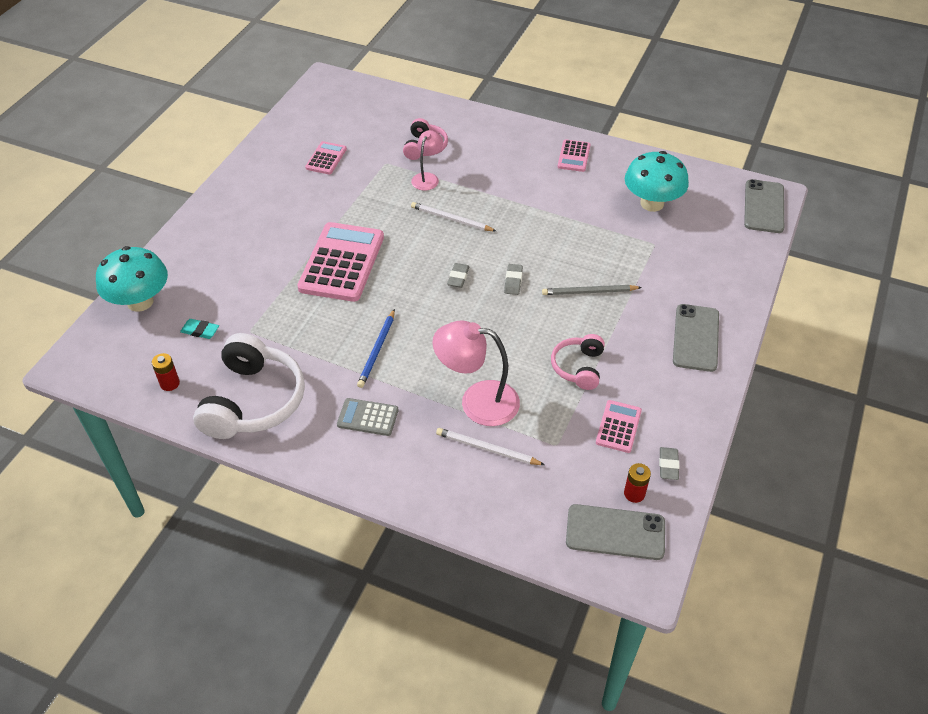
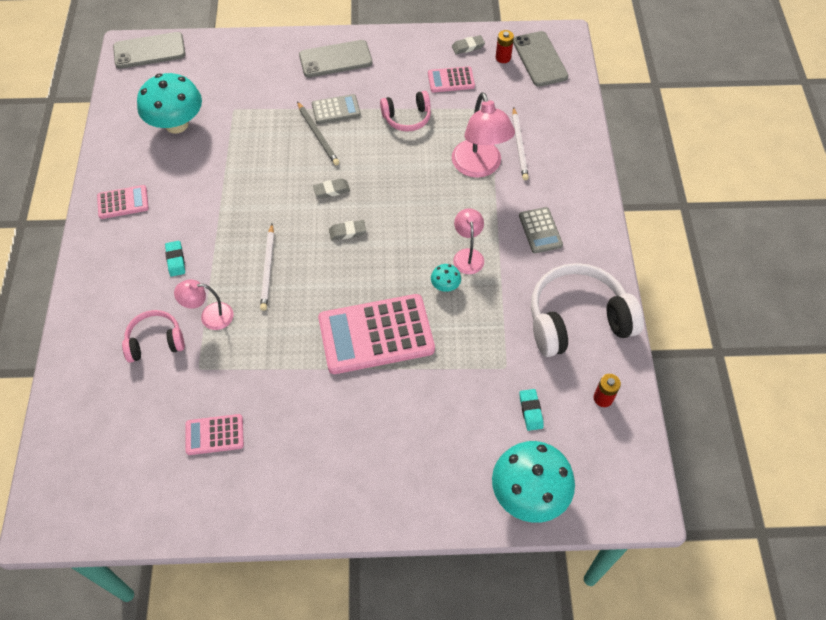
camera: 115 degrees left, 10 degrees up
blue pencil [357,309,395,388] -> pink lamp [453,208,484,274]
none -> turquoise eraser [165,241,185,277]
none -> grey calculator [312,94,361,124]
none -> turquoise mushroom [431,264,461,292]

